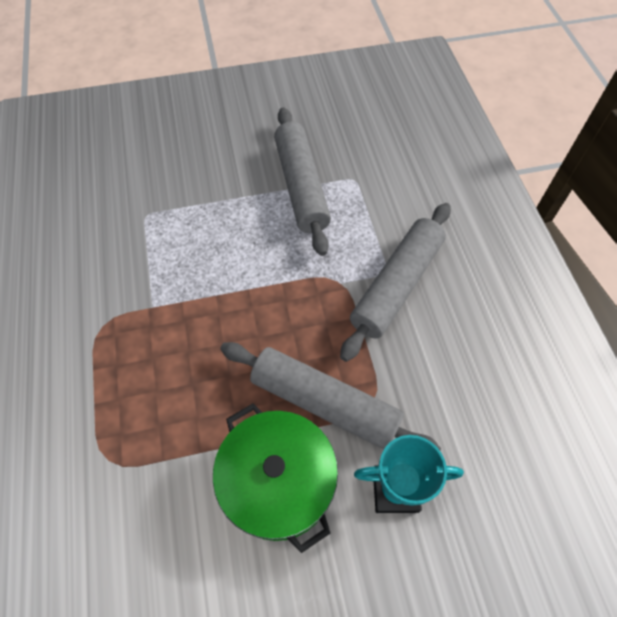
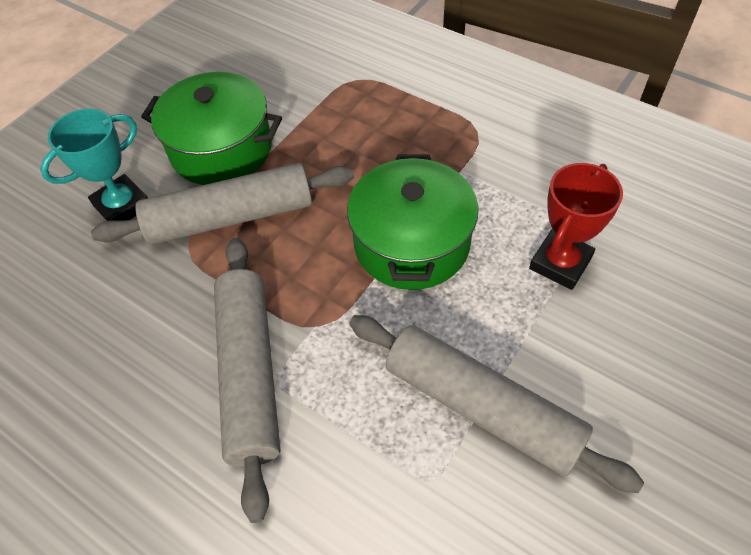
camera: 140 degrees right, 5 degrees down
none -> green pot [347,154,479,290]
none -> red trophy [529,163,623,290]

